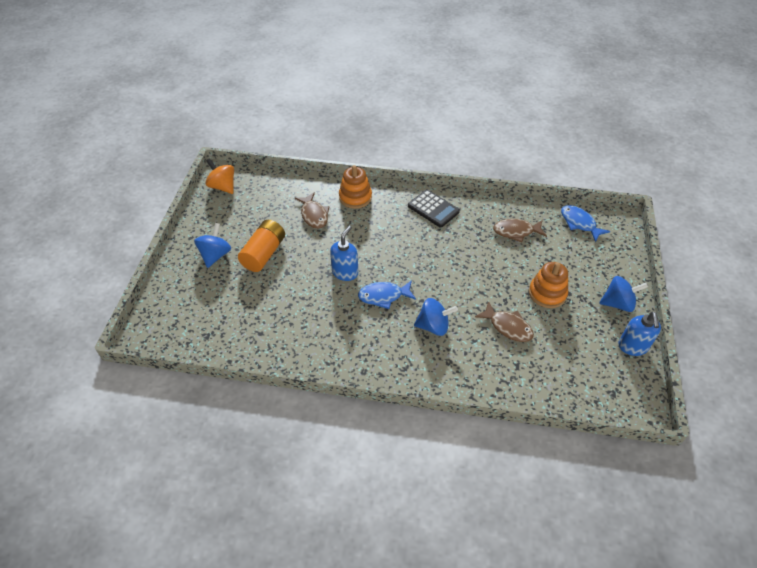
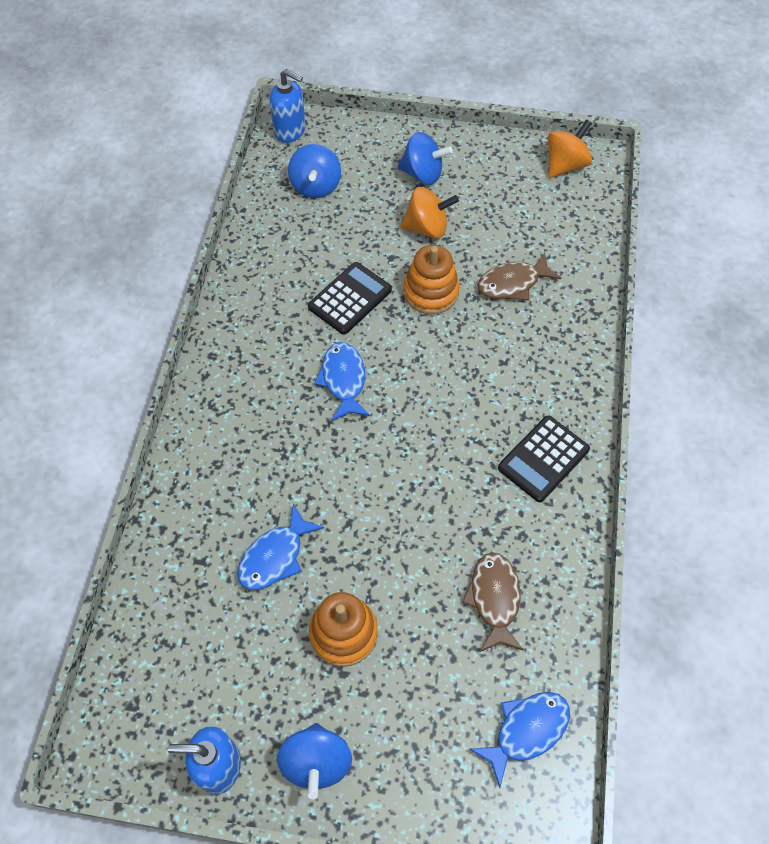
camera: 90 degrees right, 10 degrees up
orange battery [238,220,285,272] -> orange spinning top [400,187,459,238]
blue soap dispenser [330,226,358,281] -> blue soap dispenser moved to [269,69,306,143]
orange stacking toy [339,165,372,209] -> orange stacking toy moved to [403,245,460,314]
blue spinning top [414,298,458,336] -> blue spinning top moved to [288,144,341,198]
brown fish [475,301,534,342] -> blue fish [237,503,324,590]
none -> black calculator [308,262,392,335]

